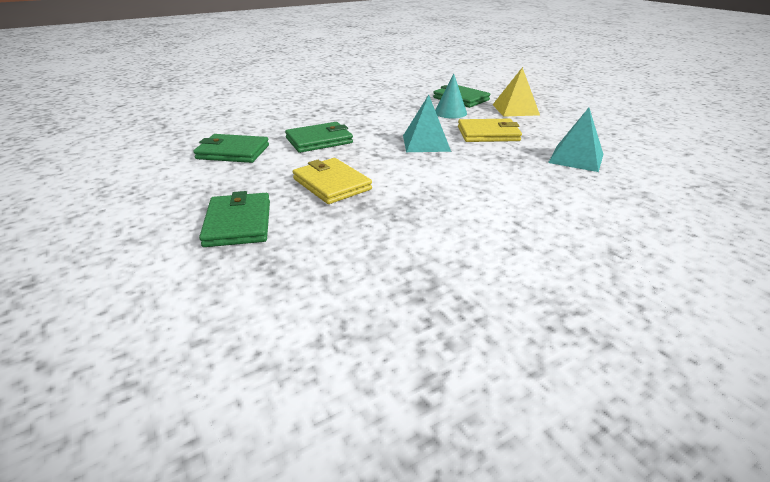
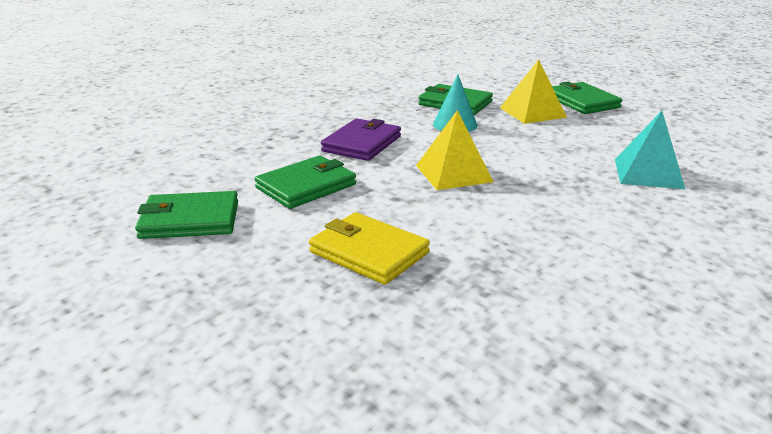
camera: 15 degrees left, 5 degrees down
green wallet [199,191,270,247] -> green wallet moved to [552,82,622,114]
turquoise pyramid [403,95,451,152] -> yellow pyramid [416,110,494,190]
yellow wallet [458,119,522,142] -> none
none -> purple wallet [321,119,401,161]

